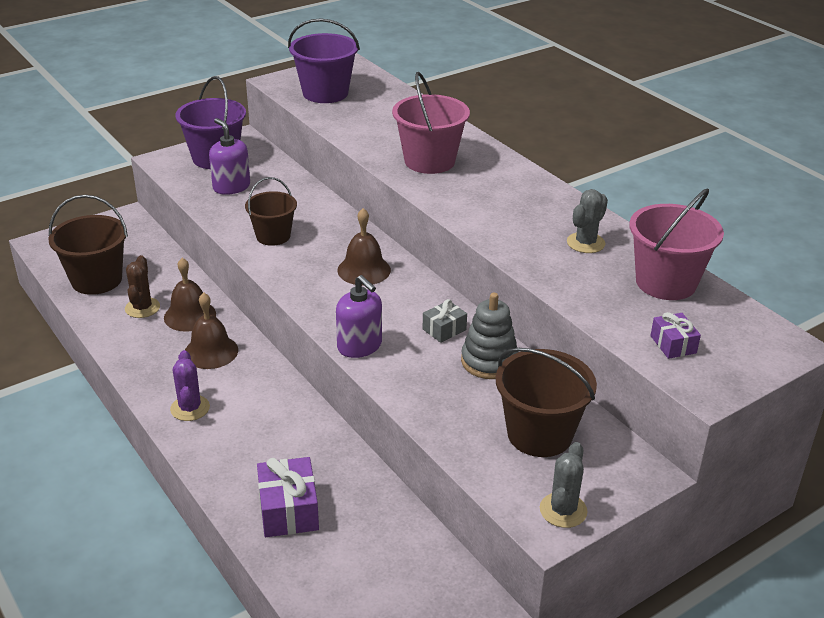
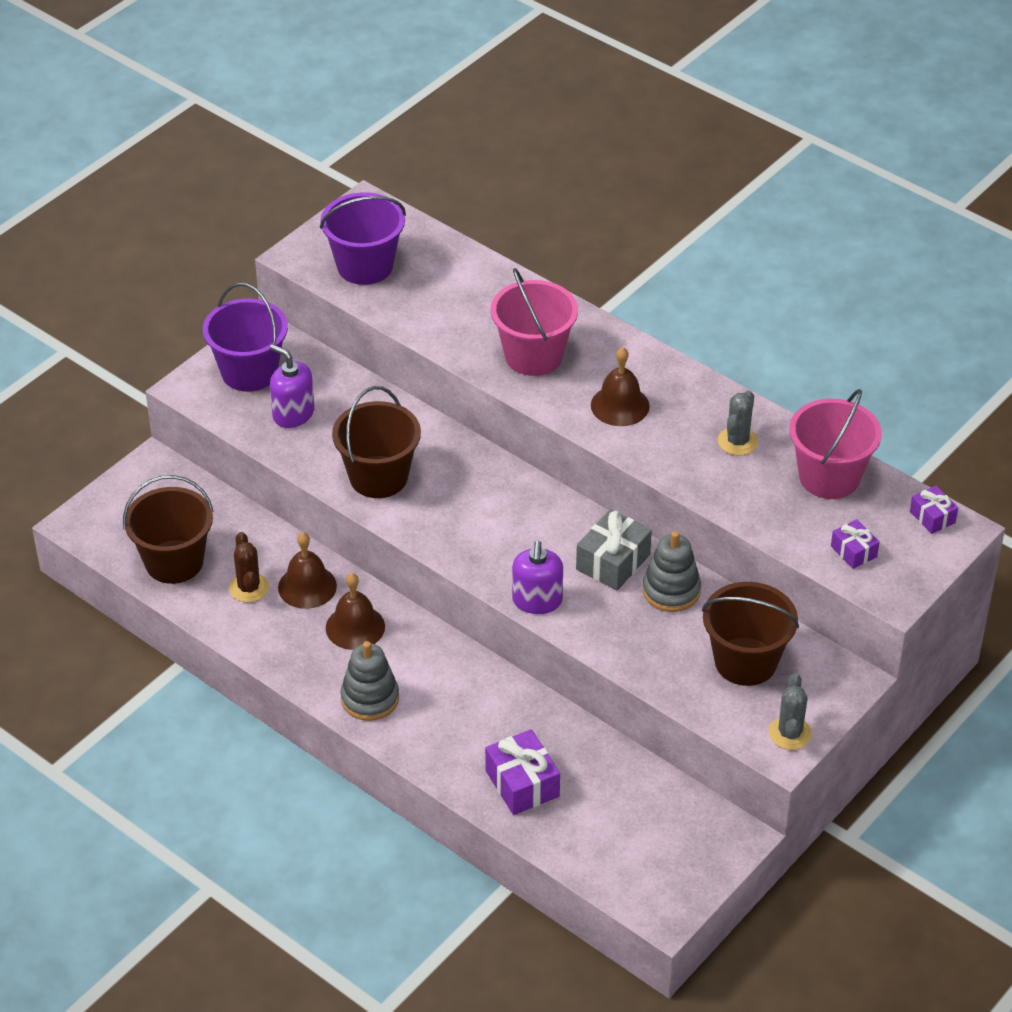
camera: 15 degrees left, 10 degrees up
purple cactus [170,350,210,421] -> grey stacking toy [341,641,399,721]
brown bucket [245,177,297,246] -> brown bucket [332,386,421,498], size x1.50
purple soap dispenser [336,275,382,358] -> purple soap dispenser turned 60 degrees clockwise [512,541,563,614]
brown bell [337,208,391,285] -> brown bell moved to [591,347,650,426]
grey gift [423,299,467,343] -> grey gift [576,509,652,590], size x1.68
none -> purple gift [910,485,958,534]

